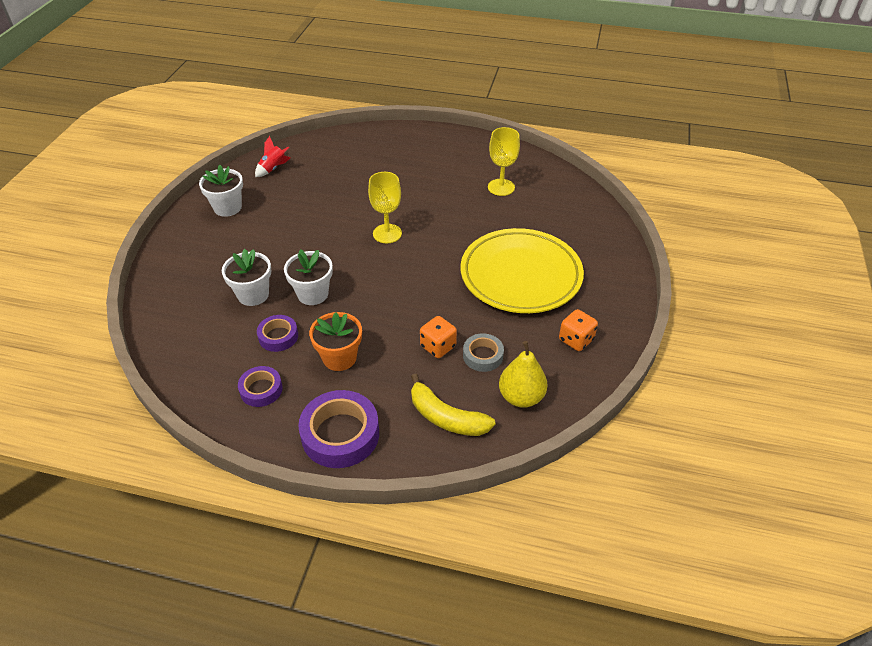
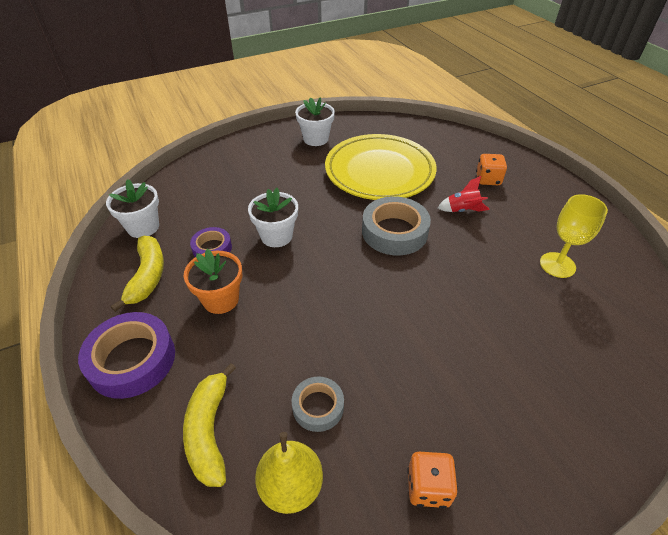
camera: 50 degrees right, 0 degrees up
white flower pot [222,249,271,306] -> white flower pot moved to [106,179,159,238]
purple tape [238,366,283,407] -> yellow banana [111,236,164,312]
red rocket [255,136,291,177] -> red rocket moved to [438,176,490,212]
yellow goblet [368,172,402,243] -> grey tape [362,196,431,255]
orange dice [420,316,457,358] -> orange dice moved to [476,154,507,185]
yellow plate [461,228,584,313] -> yellow plate moved to [325,134,437,200]

